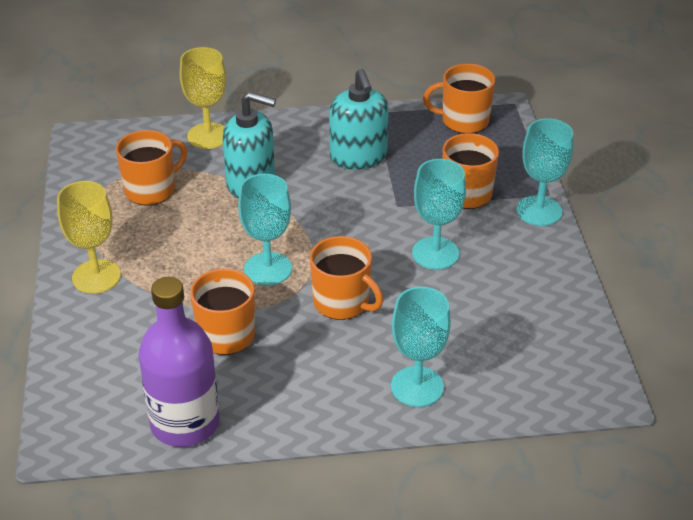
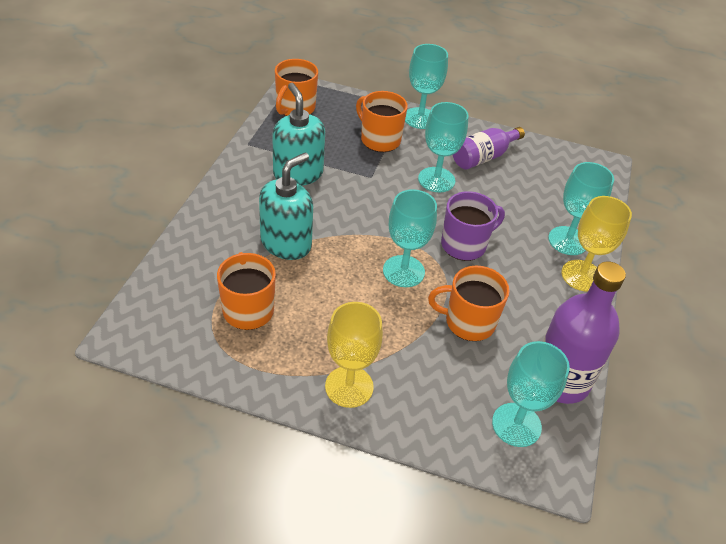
camera: 70 degrees left, 5 degrees up
yellow goblet [180,47,226,149] -> yellow goblet moved to [561,196,632,292]
orange mug [310,236,383,320] -> purple mug [441,191,505,261]
turquoise soap dispenser [329,69,389,170] -> turquoise soap dispenser turned 120 degrees counterclockwise [272,83,325,186]
none -> purple bottle [453,127,525,170]
none -> turquoise goblet [492,341,570,447]

